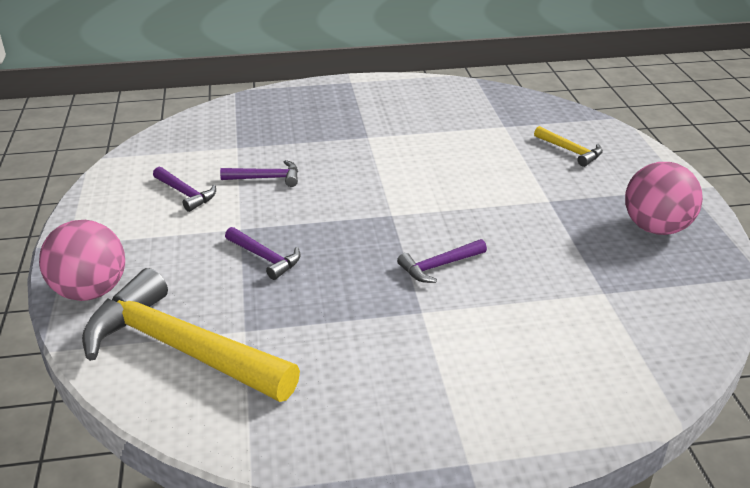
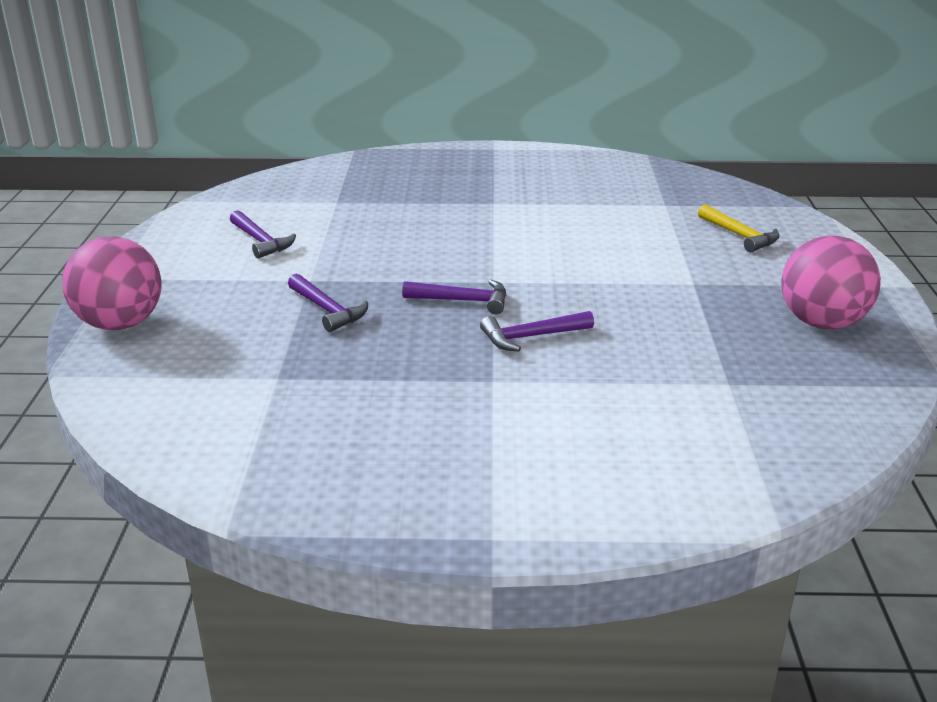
camera: 10 degrees right, 5 degrees down
yellow hammer [82,268,300,402] -> none
purple hammer [220,160,298,187] -> purple hammer moved to [402,280,506,314]

